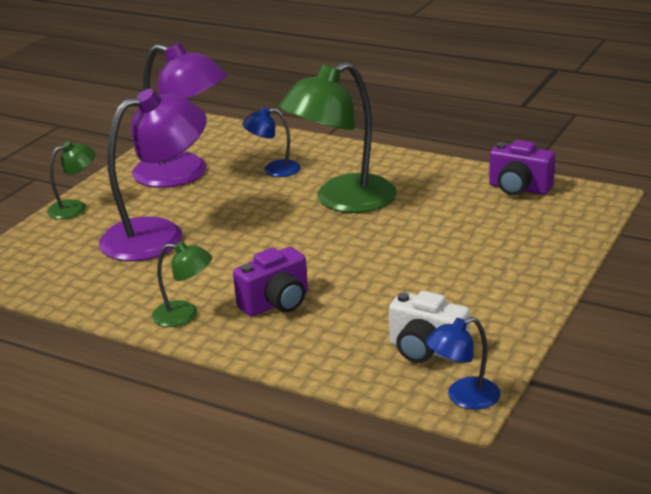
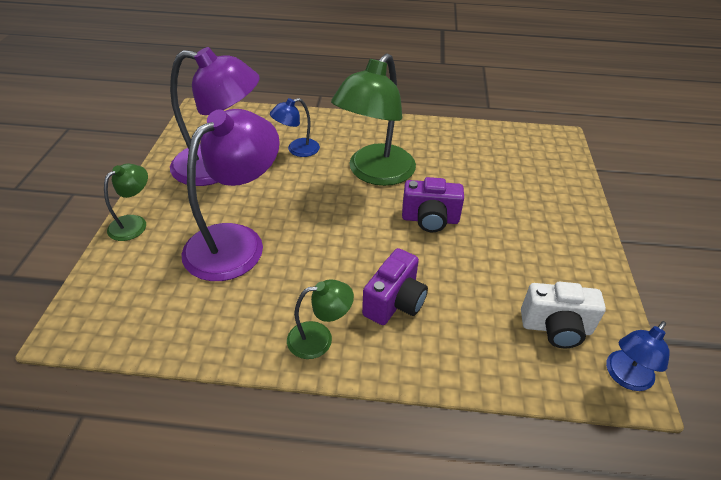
camera: 25 degrees left, 15 degrees up
purple camera [489,140,555,196] -> purple camera moved to [402,177,464,232]

